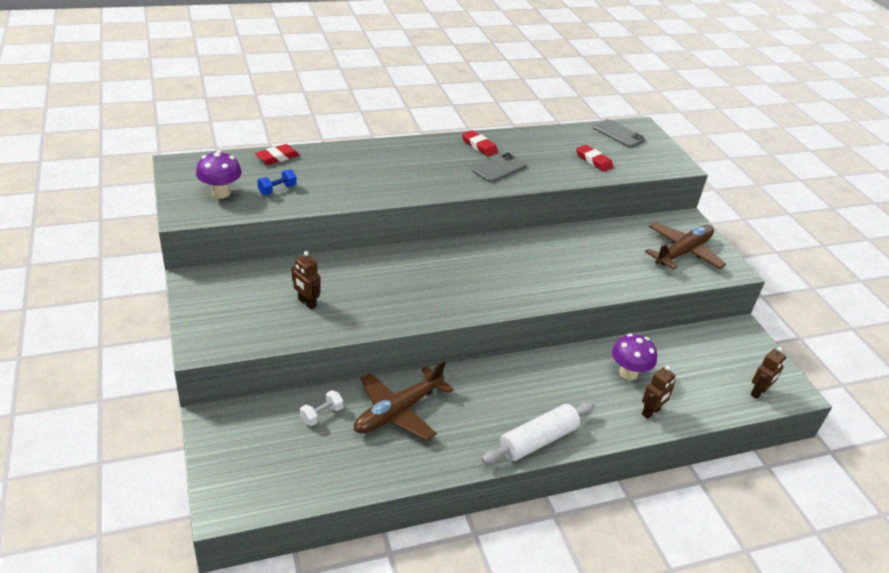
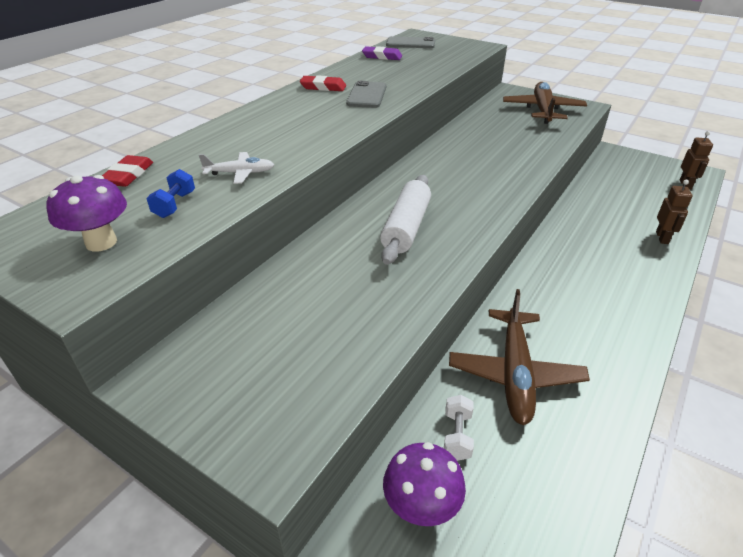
camera: 35 degrees left, 0 degrees up
brown robot [292,251,321,309] -> none
white rolling pin [481,402,595,464] -> white rolling pin moved to [380,175,431,265]
red eraser [576,145,614,172] -> none
purple mushroom [612,333,657,380] -> purple mushroom moved to [383,442,466,526]
none -> white plane [199,152,274,184]
none -> purple eraser [362,46,402,60]

